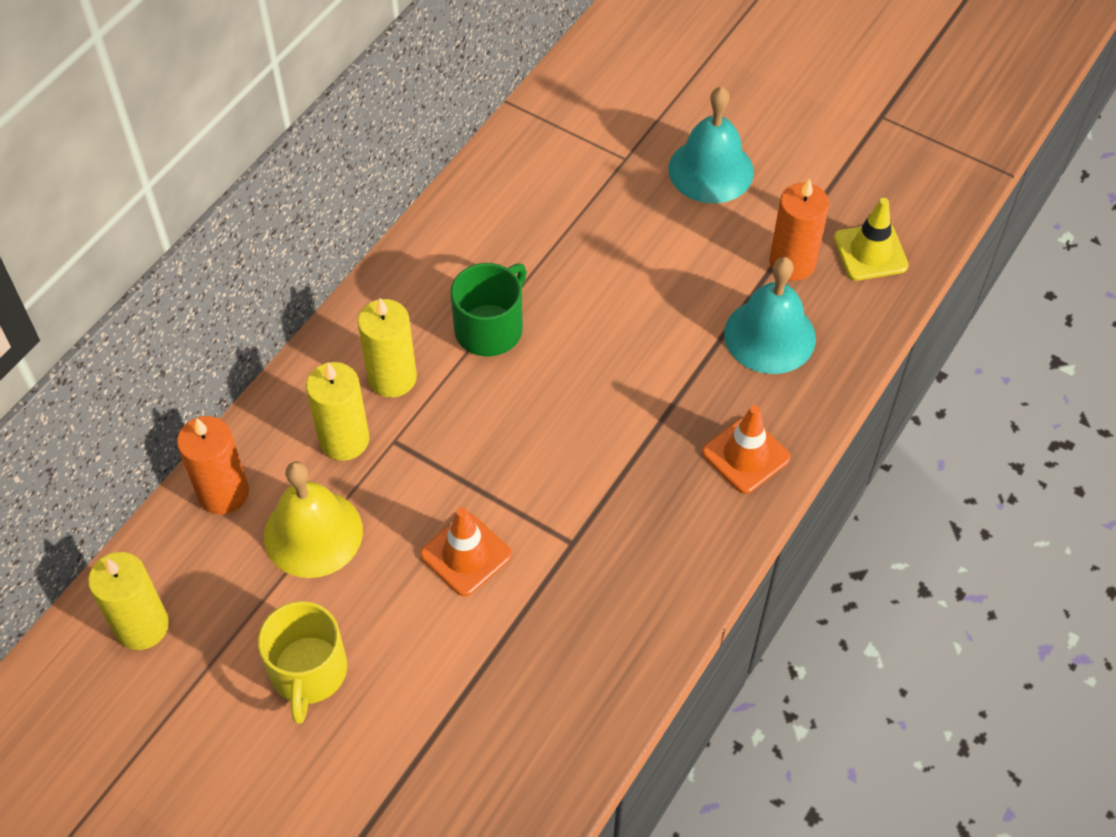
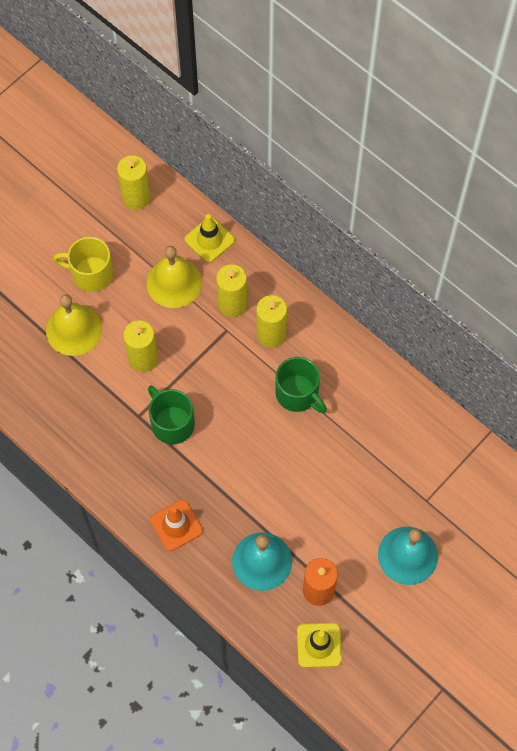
camera: 100 degrees right, 10 degrees up
orange candle [177,416,249,515] -> yellow traffic cone [185,214,235,263]
orange traffic cone [420,507,512,596] -> yellow candle [123,320,158,372]
none -> yellow bell [46,294,102,356]
none -> green mug [148,386,195,444]

